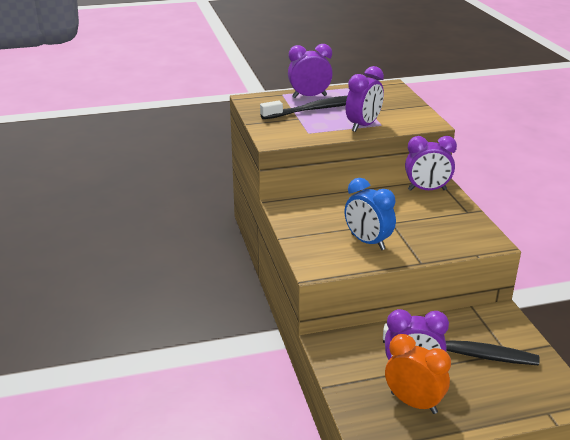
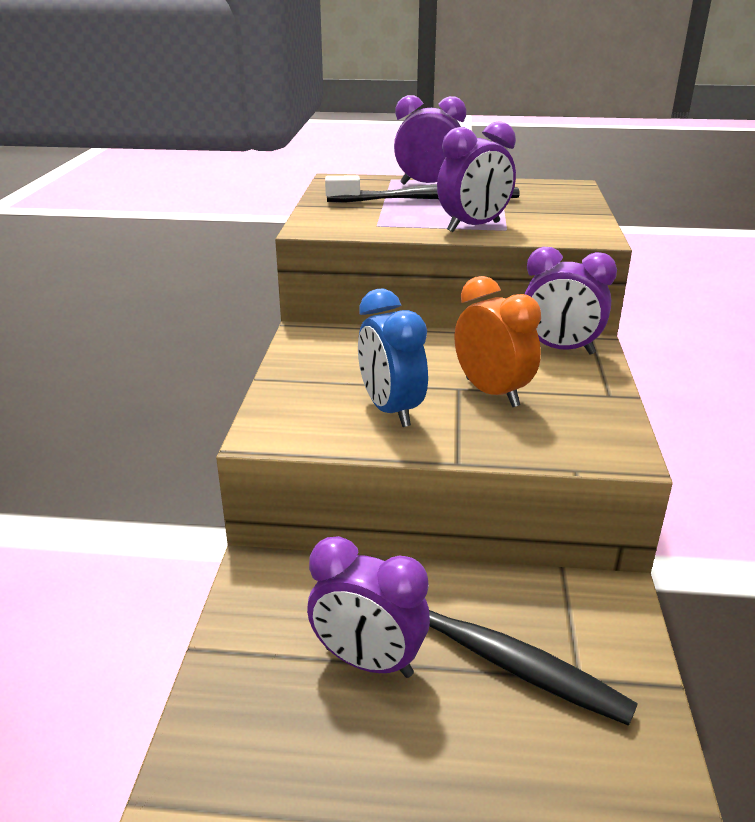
camera: 20 degrees right, 0 degrees up
orange clock [385,334,451,414] -> orange clock moved to [455,276,541,407]

